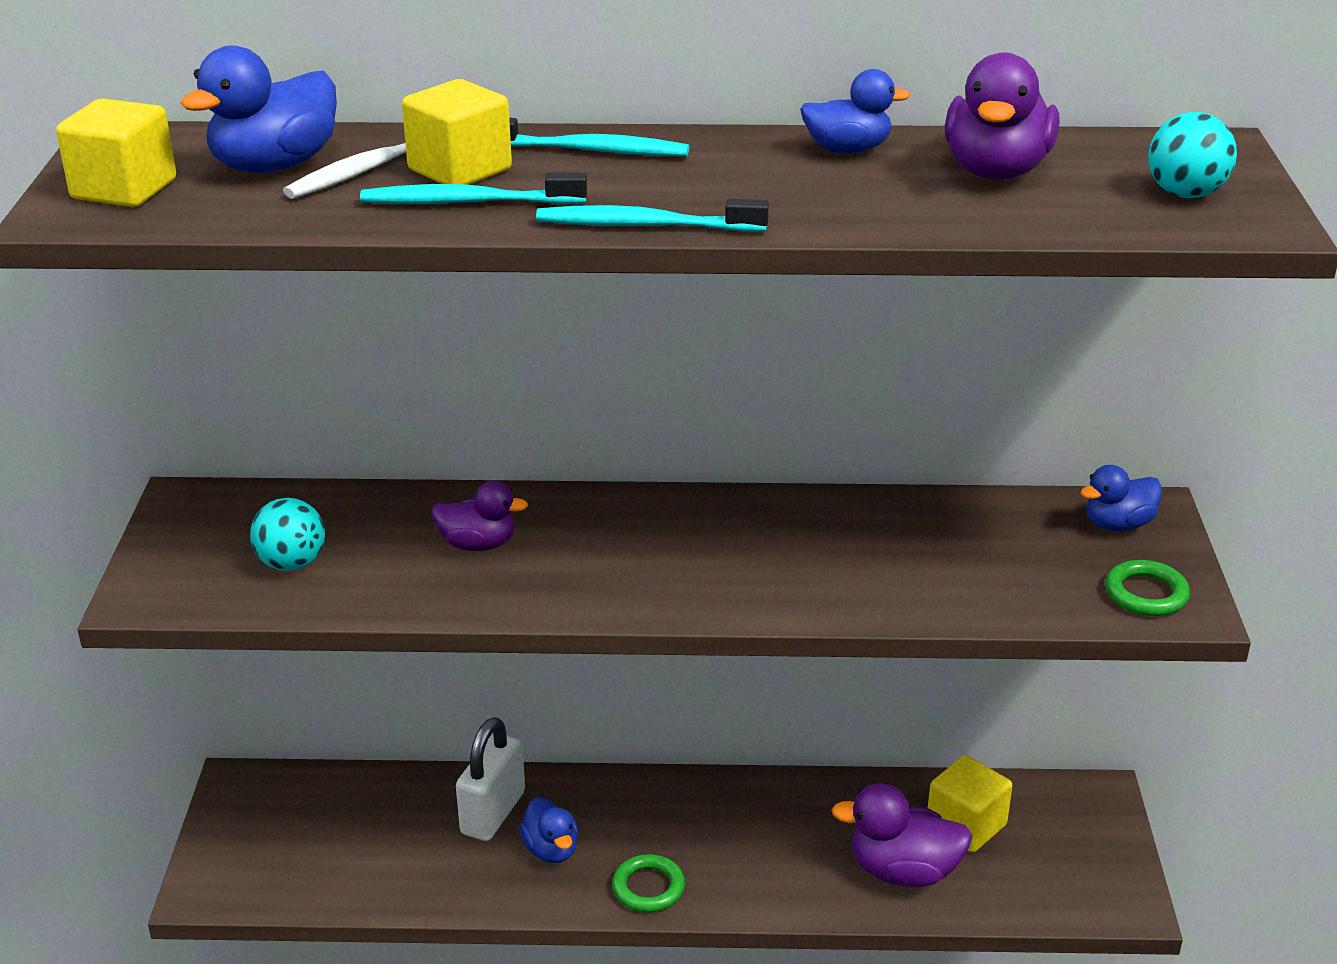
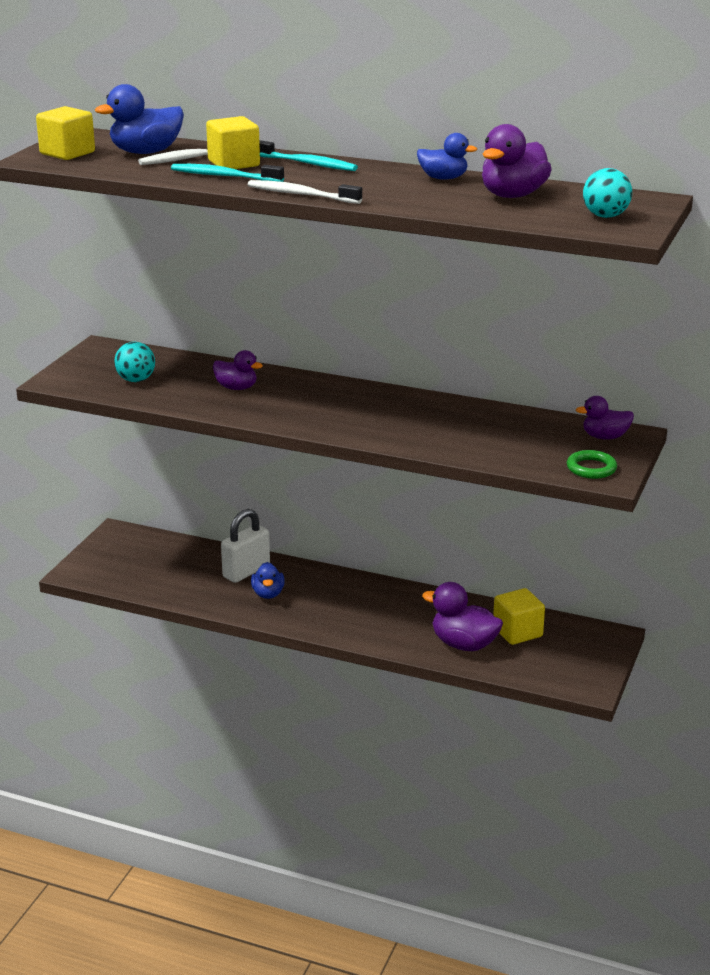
camera: 20 degrees right, 5 degrees down
turquoise toothbrush [536,198,769,232] -> white toothbrush [248,180,362,204]
green ring [612,854,685,912] -> none
blue duck [1080,465,1162,531] -> purple duck [576,396,634,440]

